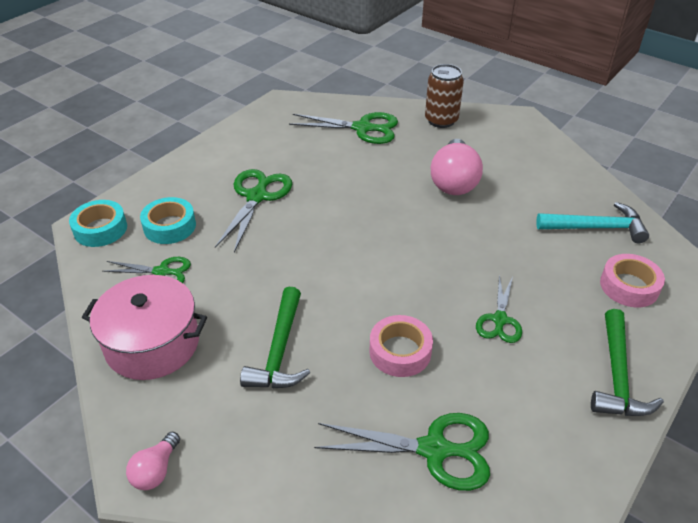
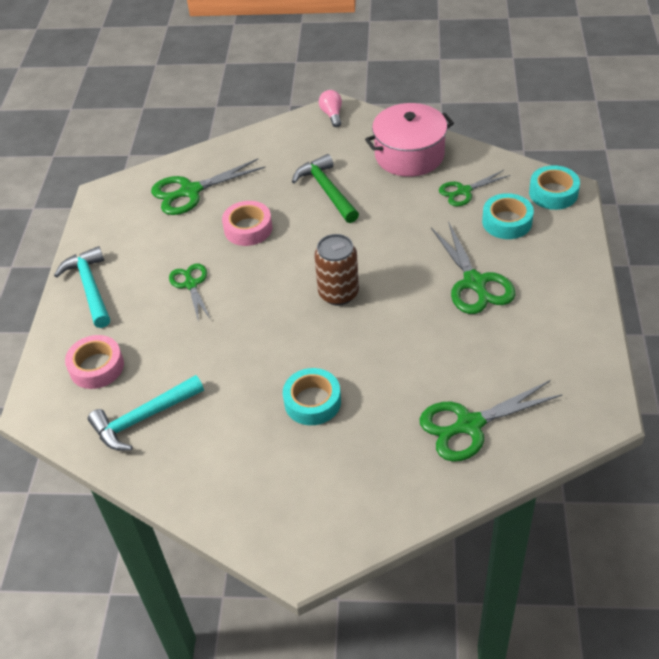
camera: 150 degrees right, 5 degrees up
brown can [425,64,464,128] -> brown can moved to [314,234,359,306]
pink light bulb [431,139,483,195] -> turquoise tape [283,368,341,425]
green hammer [591,309,664,416] -> turquoise hammer [54,246,110,328]

